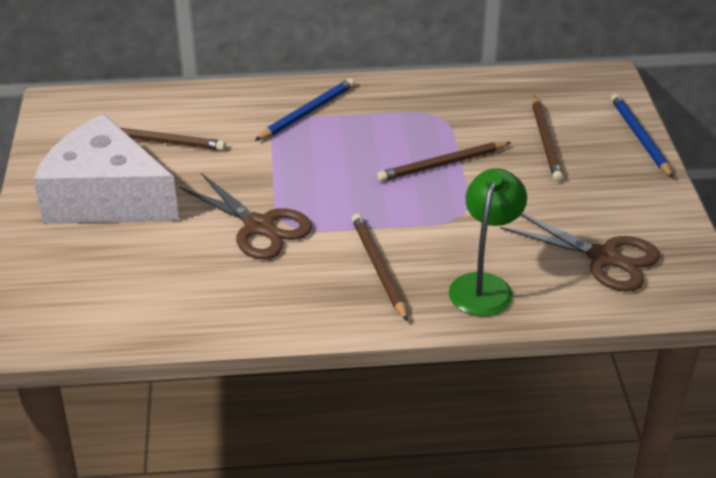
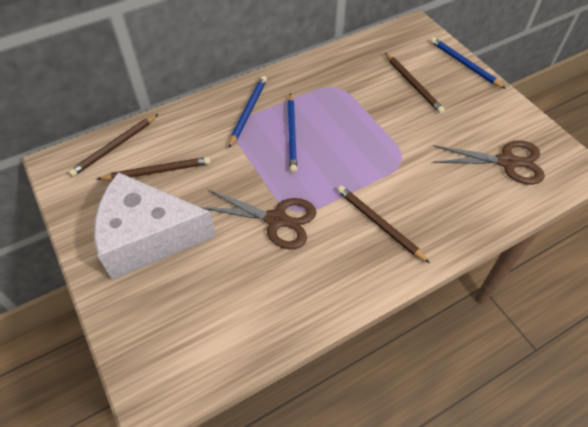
camera: 25 degrees left, 15 degrees up
brown pencil [377,142,511,182] -> brown pencil moved to [68,114,158,177]
green lamp [449,168,527,316] -> none
none -> blue pencil [287,93,297,173]

